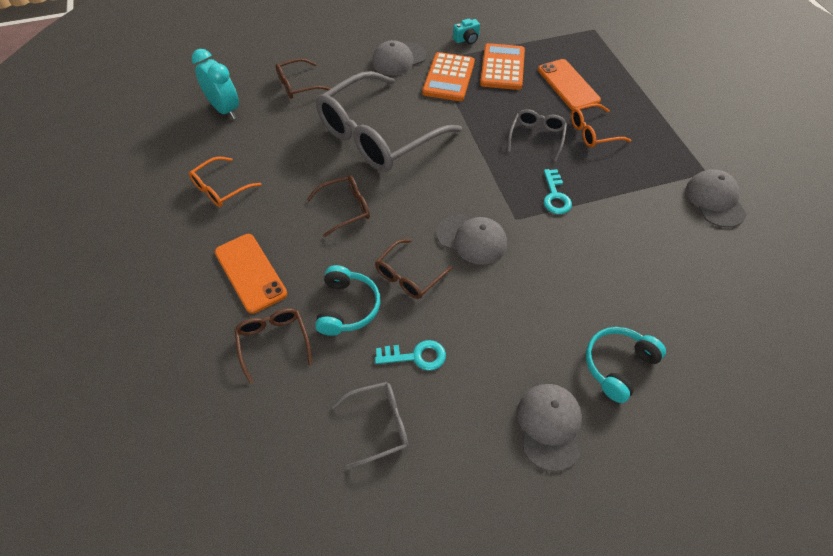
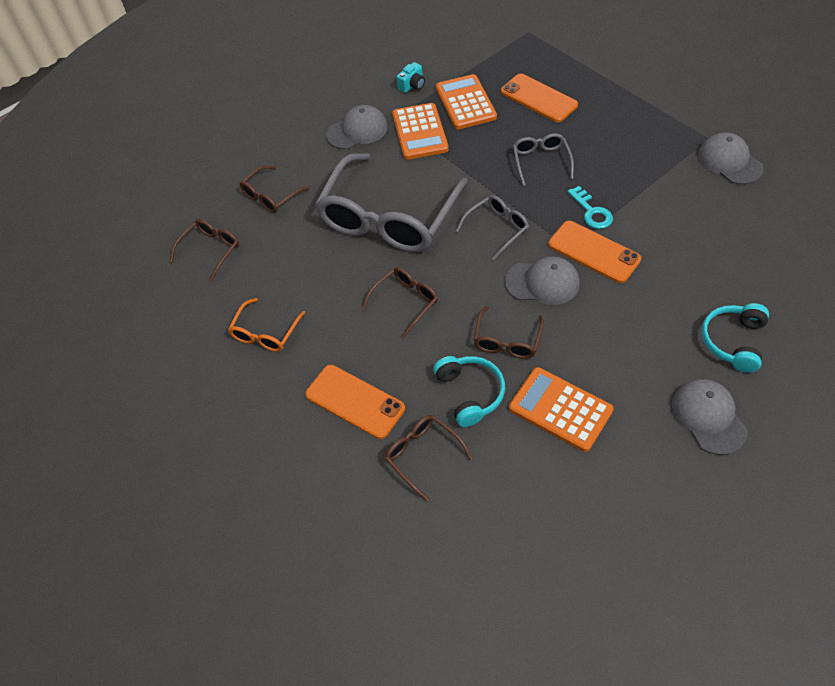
camera: 20 degrees left, 0 degrees up
turquoise clock [192,49,239,119] -> brown glasses [170,219,239,282]
grey glasses [332,382,409,469] -> grey glasses moved to [456,195,529,260]
grey cap [372,40,427,75] -> grey cap turned 150 degrees counterclockwise [326,105,388,150]
turquoise key [375,340,446,371] -> orange calculator [509,367,614,452]
orange glasses [571,103,631,148] -> none
none -> orange phone [548,221,641,283]

